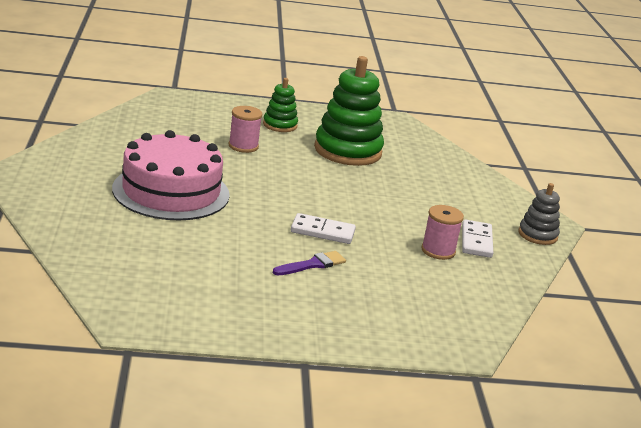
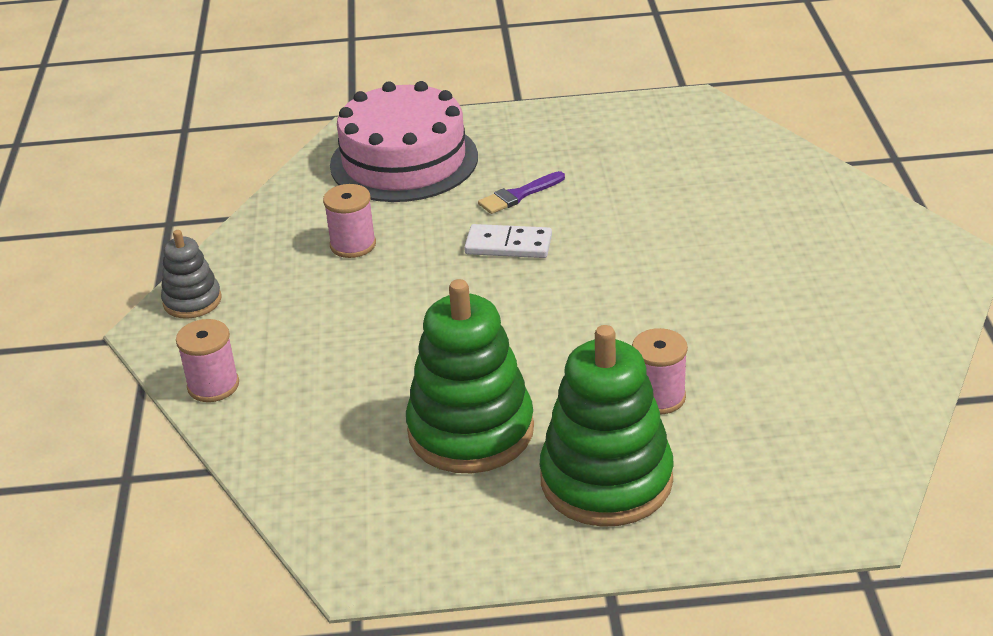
camera: 175 degrees left, 10 degrees up
pink cake [112,130,230,220] -> pink cake moved to [330,81,478,202]
green stacking toy [263,78,298,132] -> green stacking toy [540,325,674,527], size x1.91
white domino [462,219,493,258] -> none
none -> pink spool [176,319,239,402]

